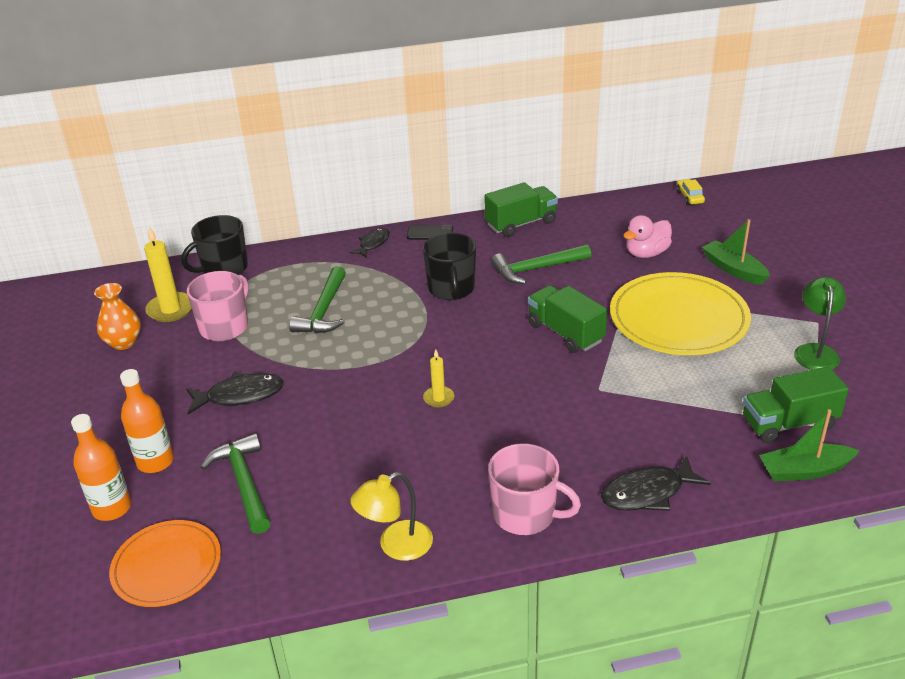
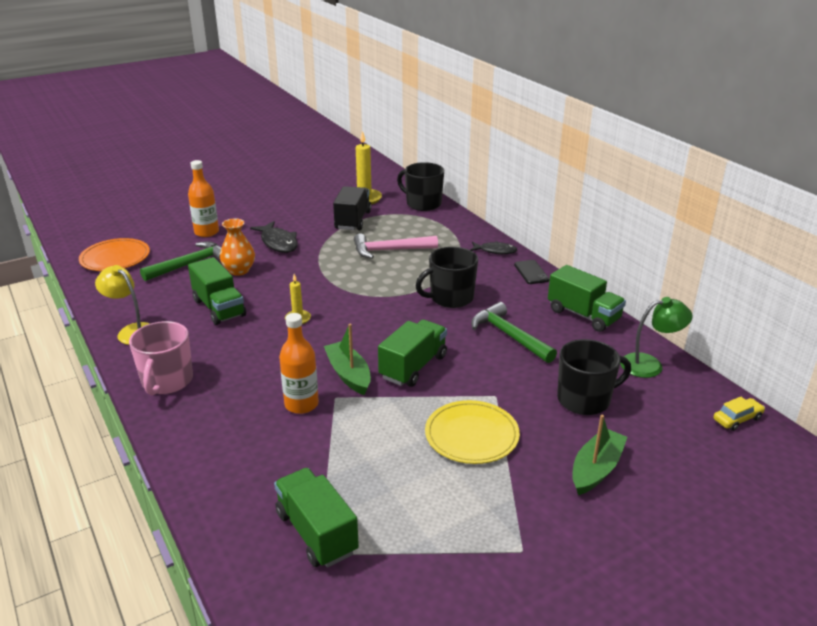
camera: 70 degrees right, 5 degrees down
orange bottle [71,414,131,521] -> orange bottle moved to [279,313,319,414]
orange vase [94,283,141,350] -> orange vase moved to [220,218,255,276]
pink mug [187,271,249,341] -> black truck [333,186,371,230]
green hammer [289,266,346,333] -> pink hammer [354,233,438,259]
black fish [601,456,711,511] -> none
yellow plate [610,272,751,355] -> yellow plate [425,400,520,464], size x0.62
pink duck [623,215,672,258] -> black mug [557,339,631,415]
green boat [759,409,860,482] -> green boat moved to [324,324,371,395]
green lamp [794,277,846,370] -> green lamp moved to [620,297,693,378]
none -> green truck [188,257,246,325]

